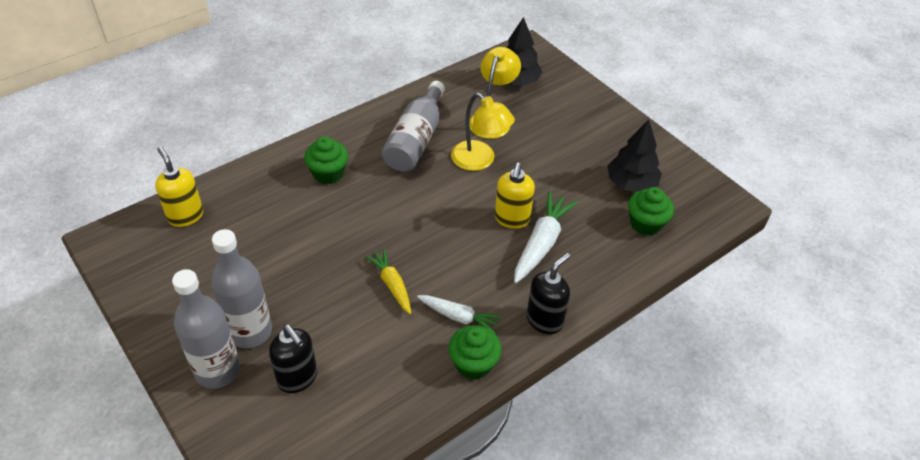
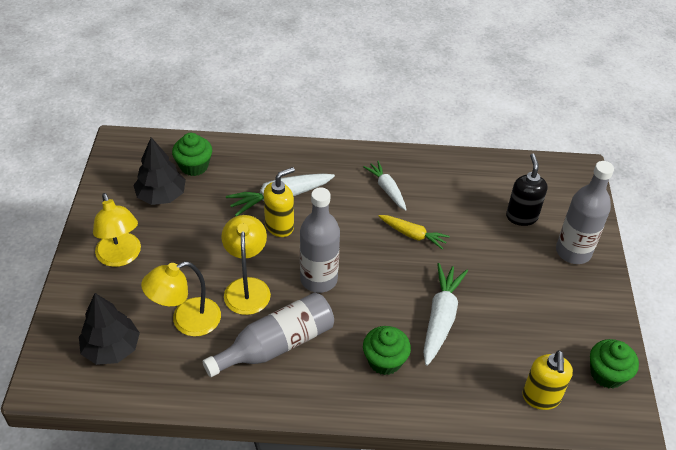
camera: 140 degrees left, 0 degrees up
grey bottle [211,229,272,348] -> grey bottle moved to [300,187,340,293]
yellow carrot [365,248,411,314] -> yellow carrot turned 75 degrees counterclockwise [379,215,450,250]
green cupcake [448,325,502,380] -> green cupcake moved to [590,339,639,388]
black soap dispenser [527,253,571,334] -> none
none -> yellow lamp [93,193,141,267]
none -> white carrot [423,263,468,366]

